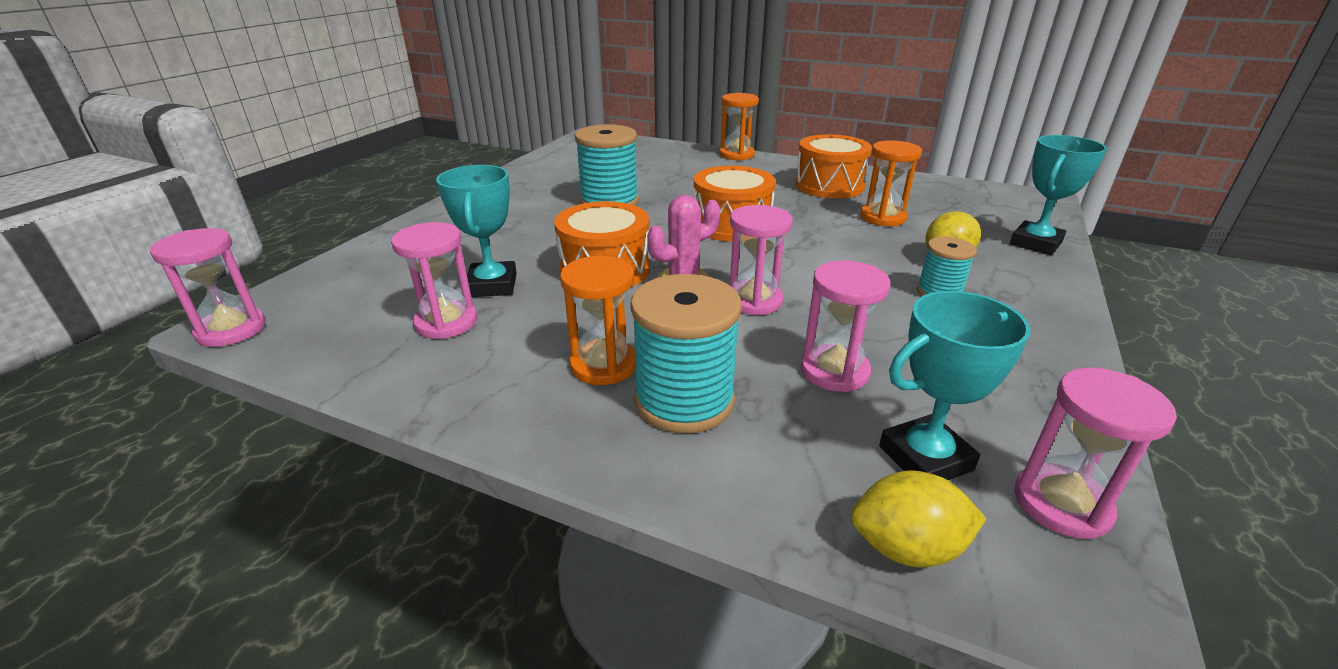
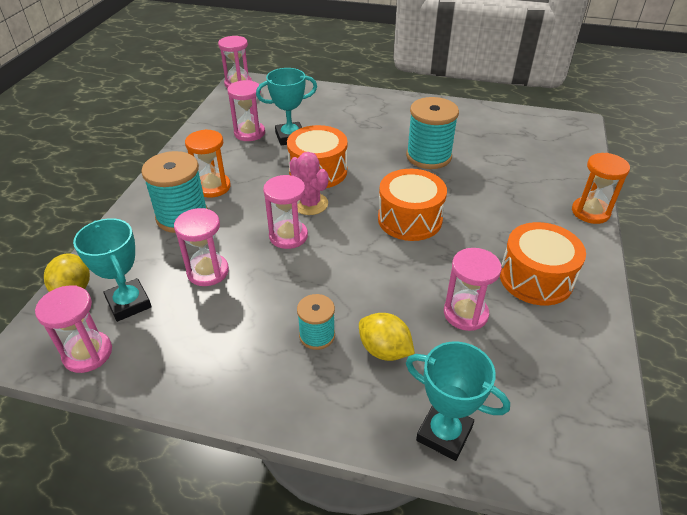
camera: 80 degrees right, 10 degrees up
orange hourglass [860,140,922,226] -> pink hourglass [444,248,502,331]

